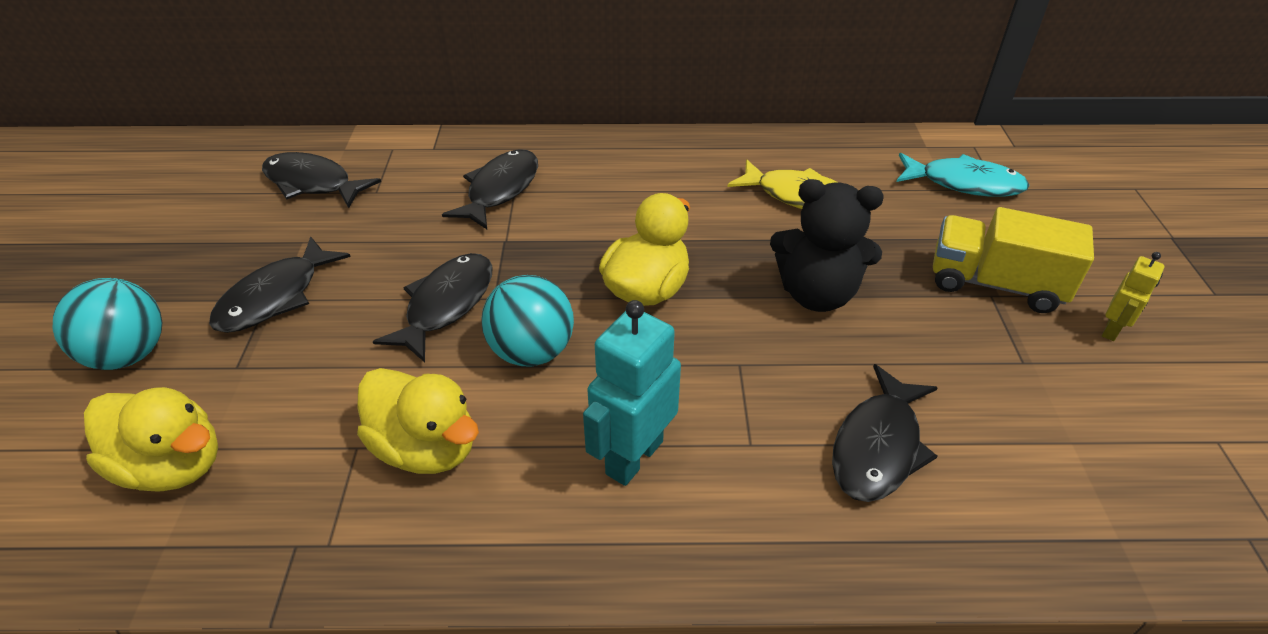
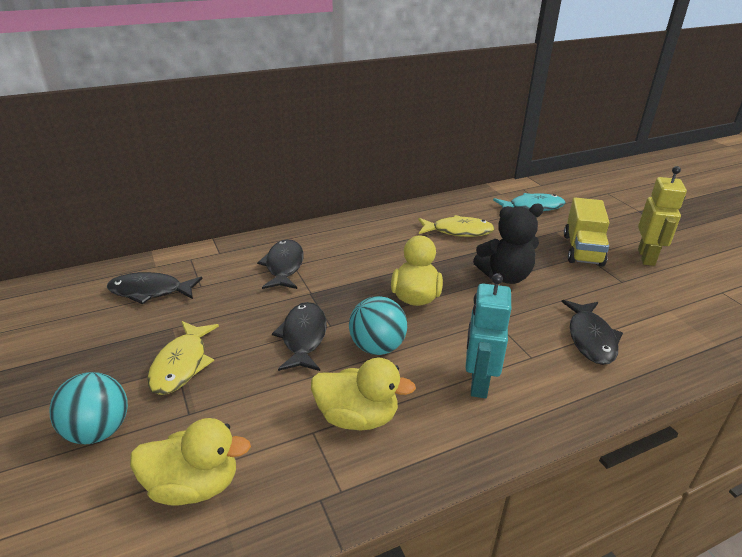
camera: 25 degrees left, 10 degrees down
black fish [209,236,351,333] -> yellow fish [147,321,219,395]
yellow truck [933,207,1094,313] -> yellow truck turned 75 degrees counterclockwise [564,198,610,267]
yellow robot [1102,252,1165,341] -> yellow robot [638,166,687,266], size x1.83

